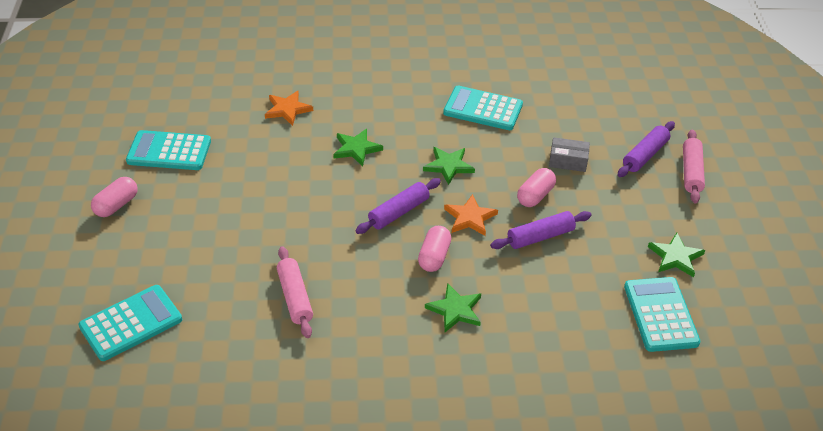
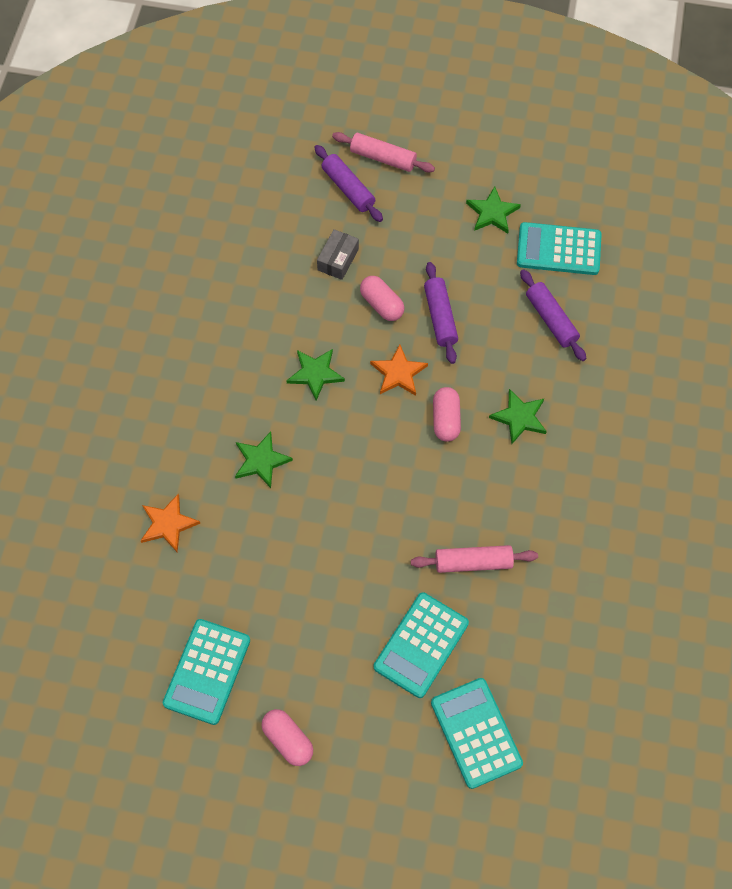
camera: 75 degrees left, 20 degrees up
purple rolling pin [355,178,441,234] -> purple rolling pin moved to [520,269,586,361]
pink capsule [418,226,451,272] -> pink capsule turned 60 degrees clockwise [433,387,461,442]
turquoise calculator [443,86,523,130] -> turquoise calculator moved to [374,593,469,698]

